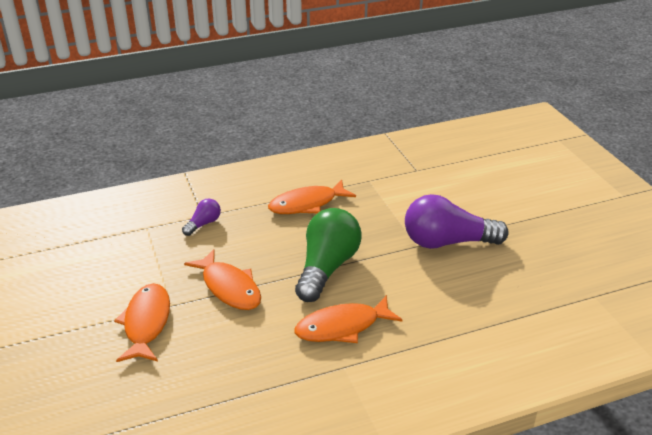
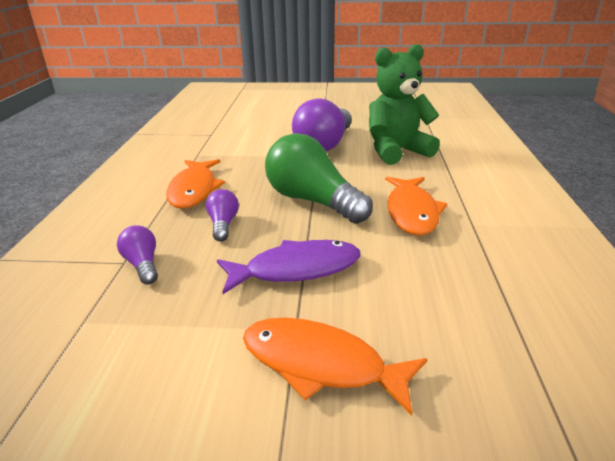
camera: 65 degrees left, 5 degrees down
orange fish [184,249,261,310] -> purple fish [217,240,361,294]
none -> purple light bulb [206,189,239,242]
none -> green teddy bear [369,44,440,165]

